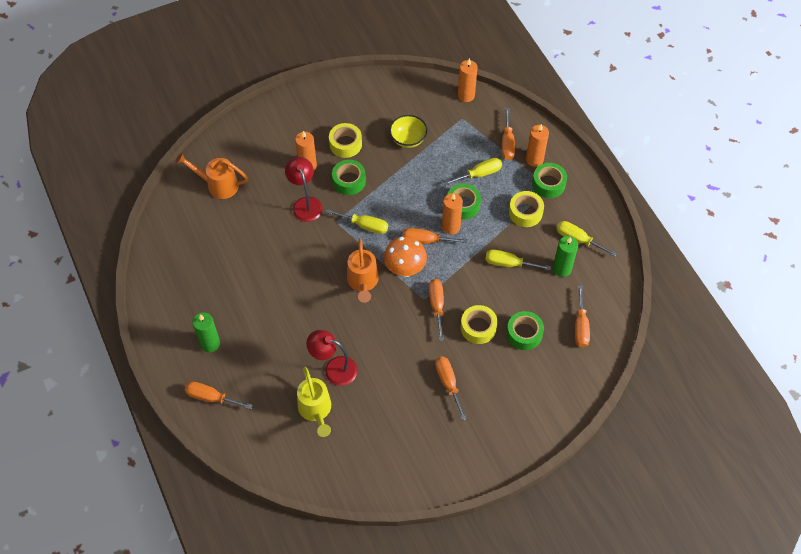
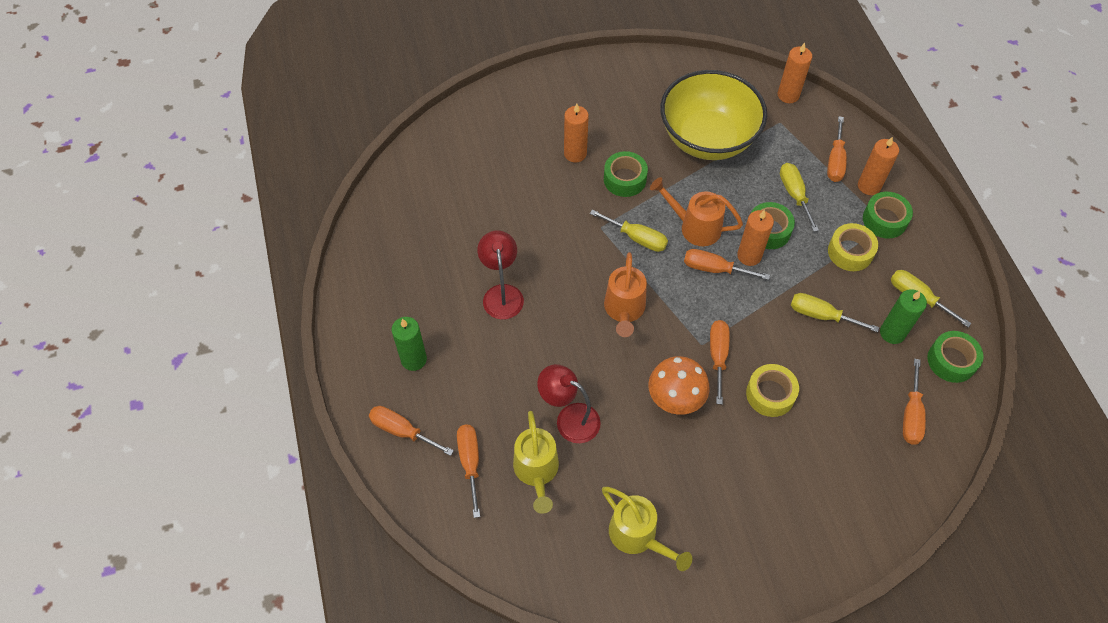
camera: 10 degrees right, 0 degrees up
orange watering can [175,153,248,199] -> orange watering can moved to [650,177,743,246]
red lamp [285,157,323,222] -> red lamp moved to [477,231,524,319]
yellow tape [329,123,362,158] -> none
orange mushroom [384,236,427,277] -> orange mushroom moved to [648,356,710,415]
yellow bowl [389,115,427,148] -> yellow bowl [660,70,767,160], size x2.13
orange screwdriver [435,356,467,420] -> orange screwdriver moved to [457,424,480,518]
yellow screwdriver [443,158,502,186] -> yellow screwdriver turned 90 degrees counterclockwise [780,163,819,232]
green tape [506,311,544,350] -> green tape moved to [927,331,984,383]
none -> yellow watering can [602,487,692,571]

